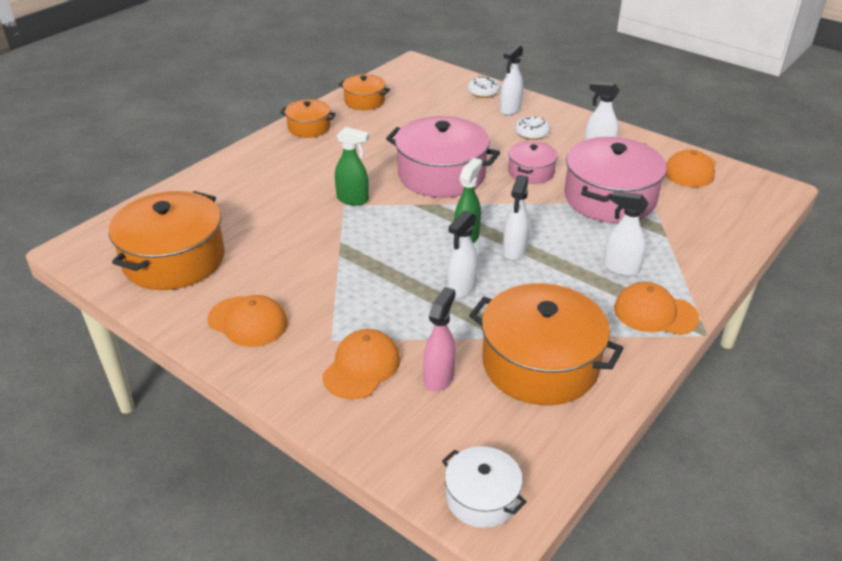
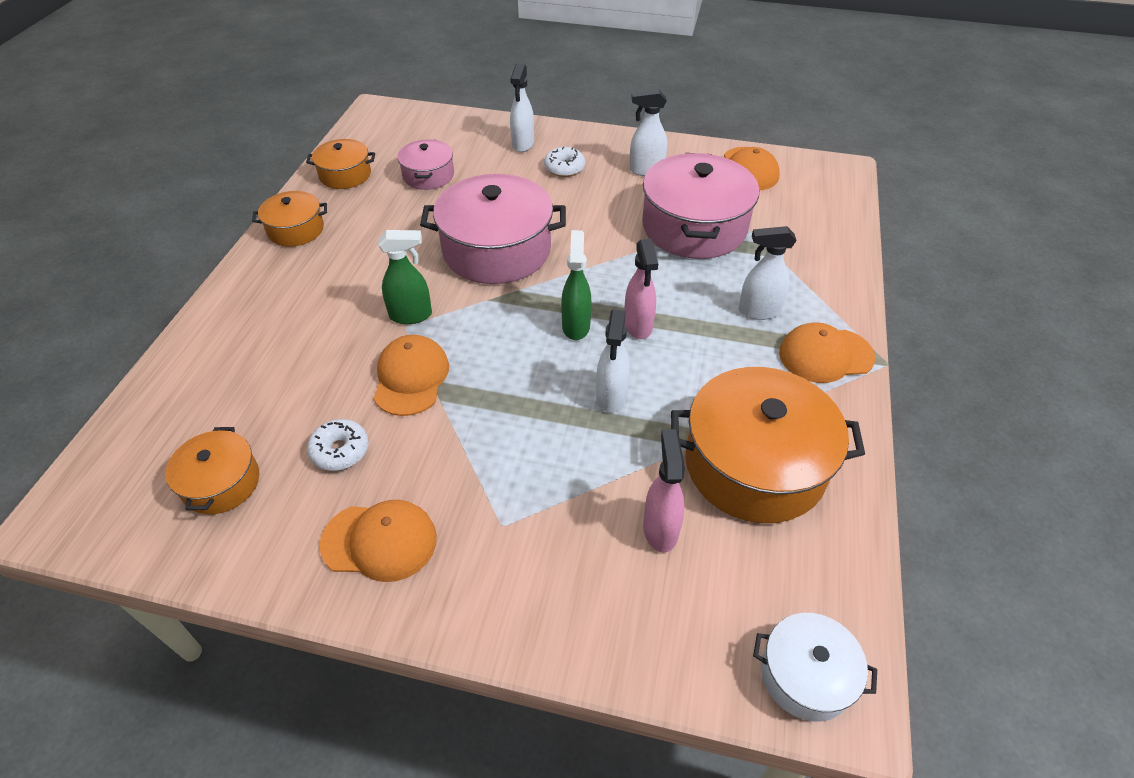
camera: 25 degrees left, 10 degrees up
orange pot [109,191,225,290] -> orange pot [165,427,259,515], size x0.53
orange cap [322,329,400,400] -> orange cap moved to [374,335,449,416]
white donut [468,76,500,98] -> white donut moved to [307,419,369,471]
white spray bottle [503,175,530,260] -> pink spray bottle [624,239,658,339]
pink pot [508,141,558,184] -> pink pot moved to [397,139,454,190]

